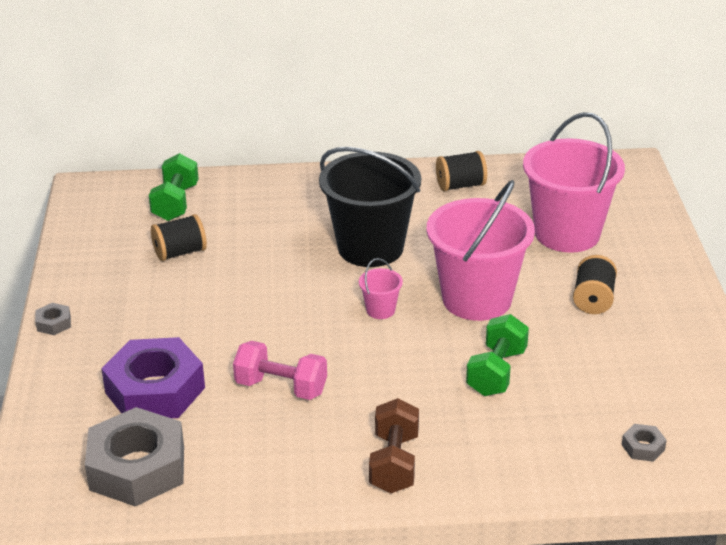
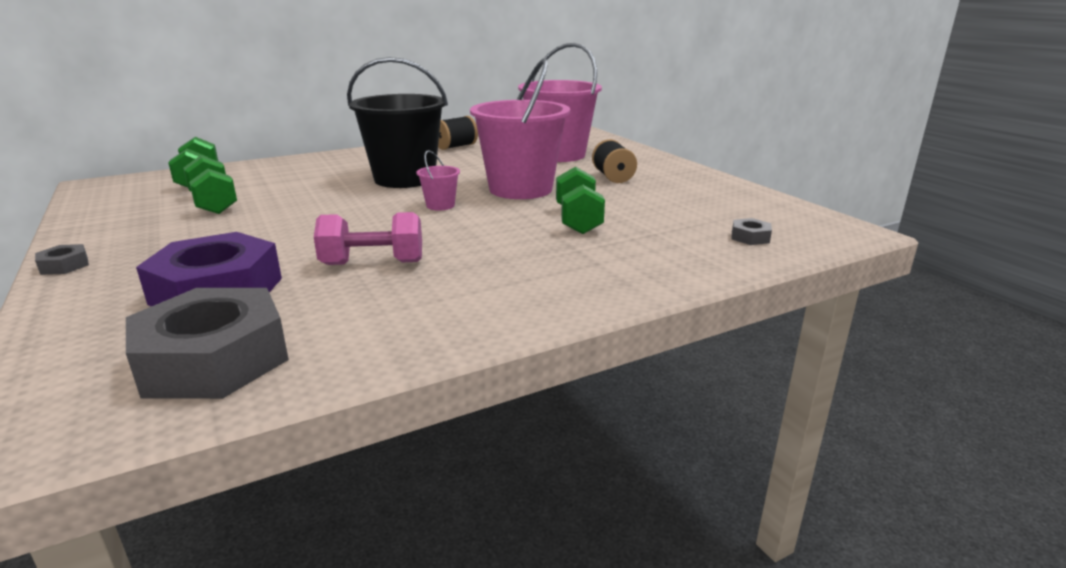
camera: 25 degrees left, 10 degrees down
black spool [151,214,207,261] -> green dumbbell [183,155,237,214]
brown dumbbell [369,398,419,493] -> none

